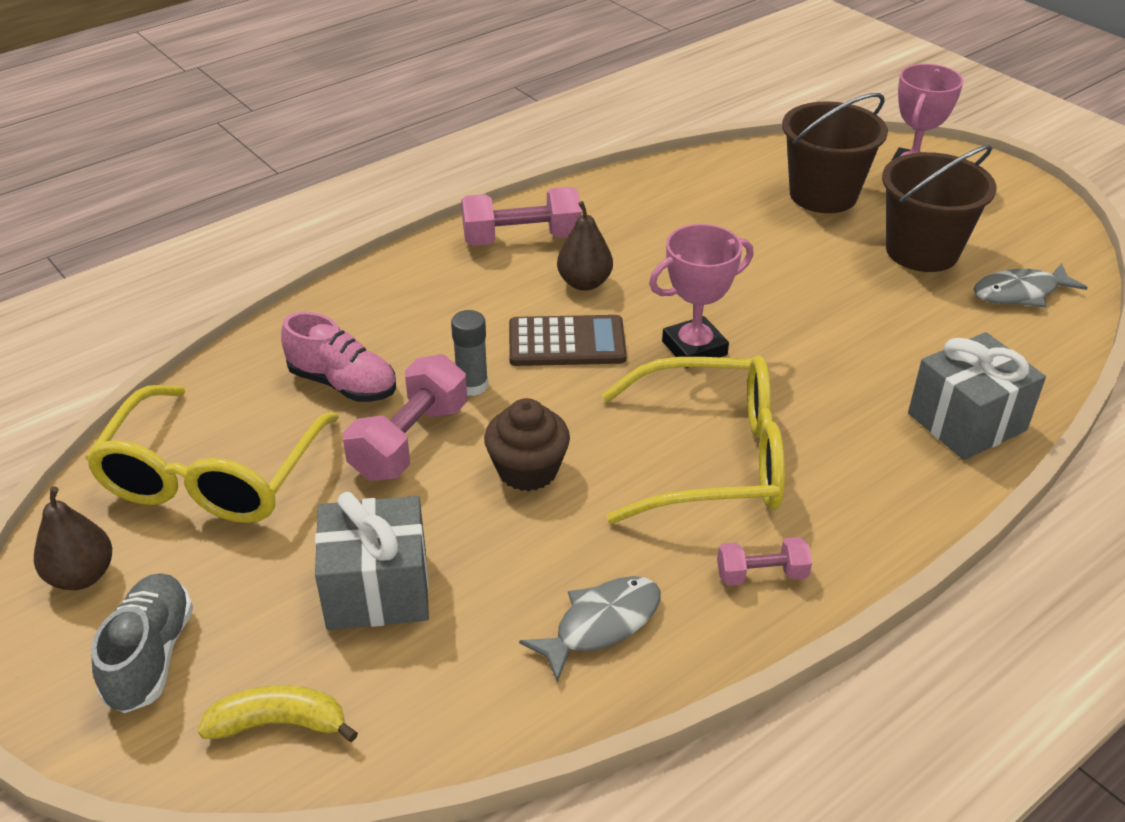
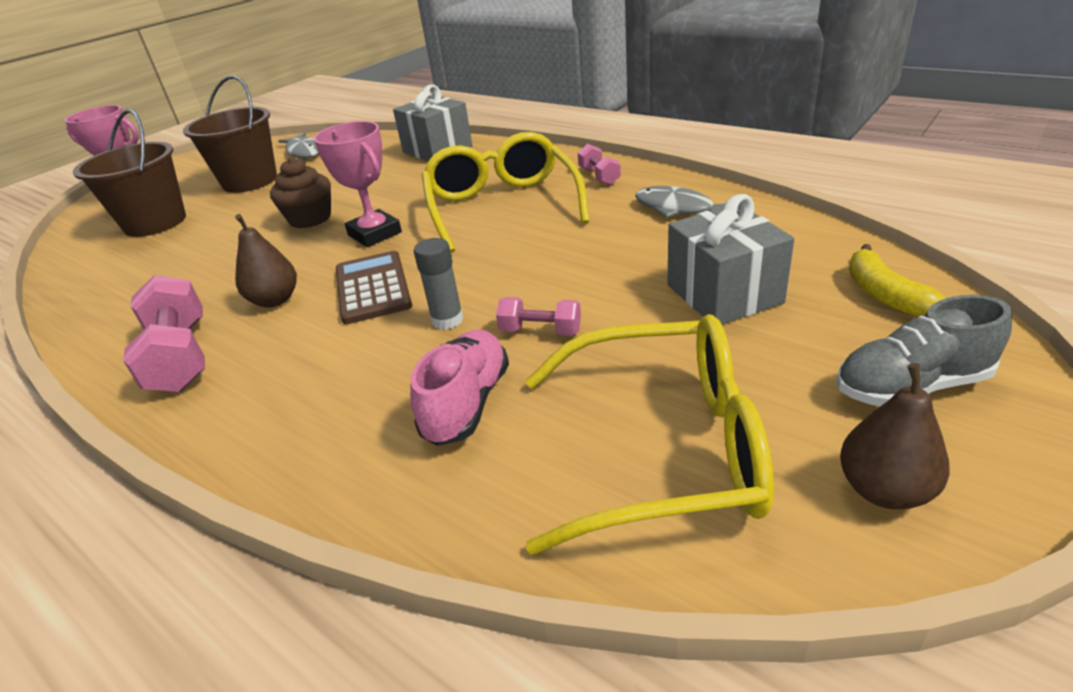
camera: 100 degrees left, 5 degrees down
pink dumbbell [343,354,467,481] -> pink dumbbell [496,297,581,336], size x0.56
brown cupcake [484,398,570,491] -> brown cupcake moved to [270,158,331,228]

